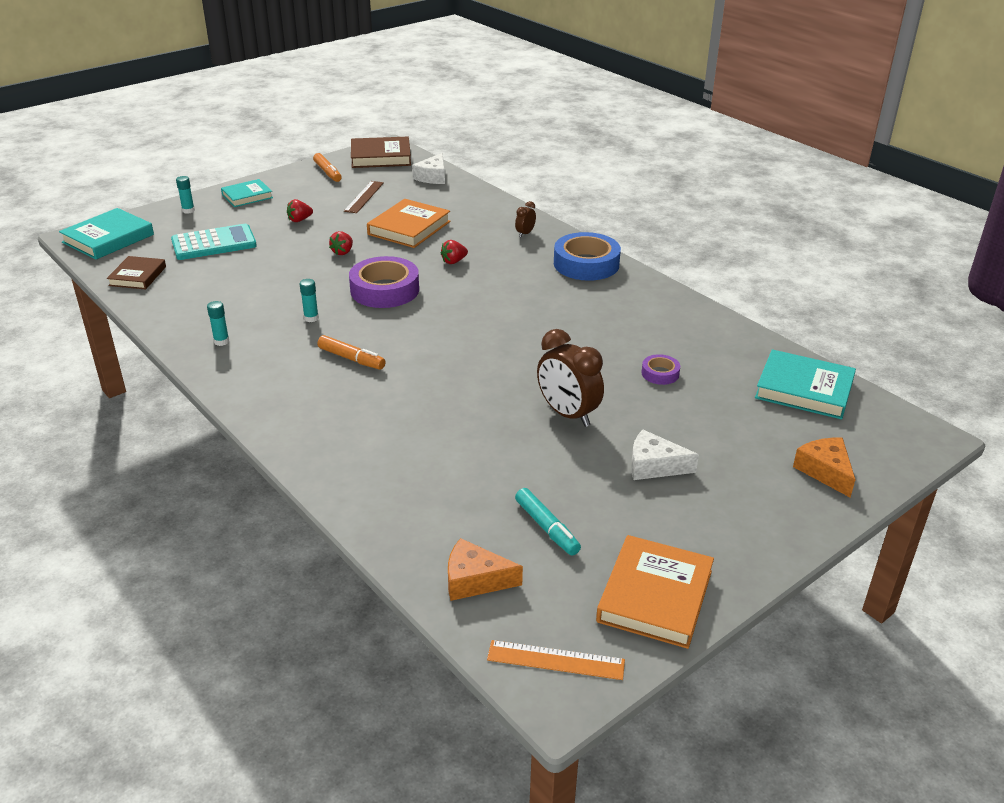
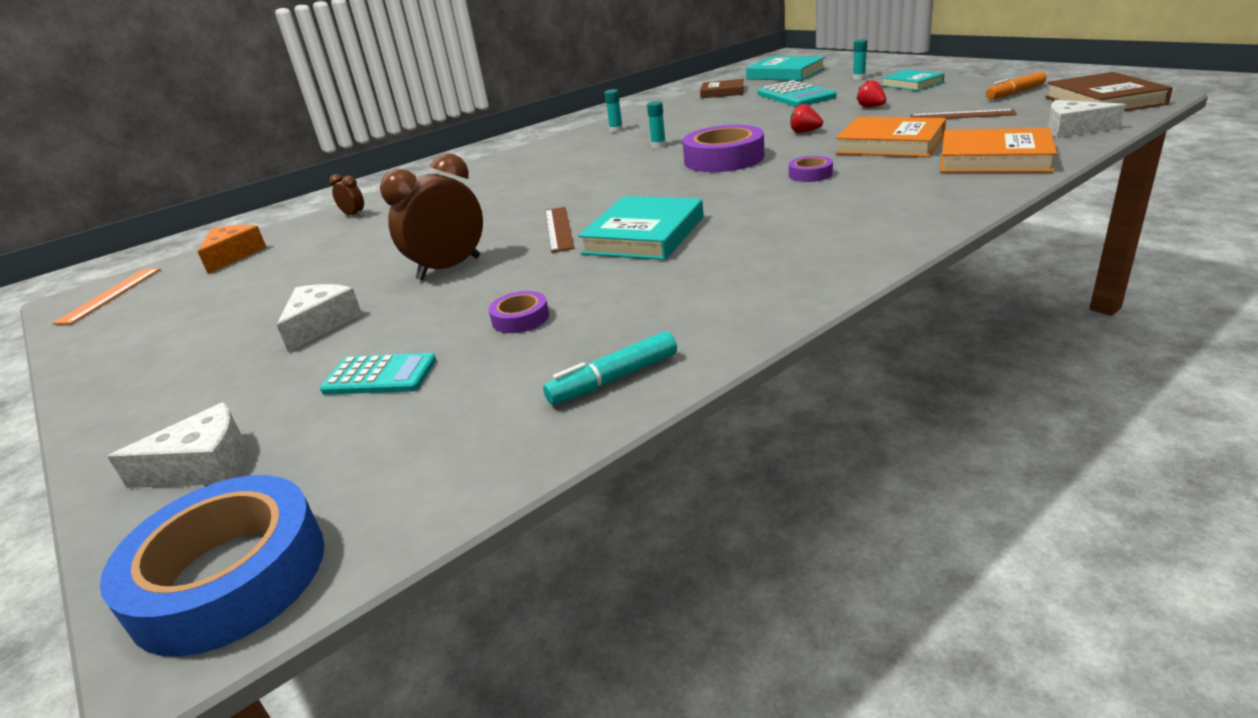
camera: 95 degrees right, 5 degrees down
orange marker [318,335,386,370] -> none
red strawberry [440,240,468,264] -> purple tape [789,156,833,182]
brown clock [515,201,536,237] -> brown clock moved to [330,174,364,217]
turquoise marker [515,488,581,556] -> turquoise marker moved to [543,331,677,405]
blue tape [554,232,621,281] -> blue tape moved to [100,475,324,657]
orange book [596,535,714,649] -> orange book moved to [940,128,1057,173]
turquoise book [755,349,856,419] -> turquoise book moved to [578,196,704,260]
orange cheese [793,438,856,498] -> white cheese [107,402,246,488]
none -> turquoise calculator [320,353,436,395]
none -> brown ruler [545,207,574,253]

